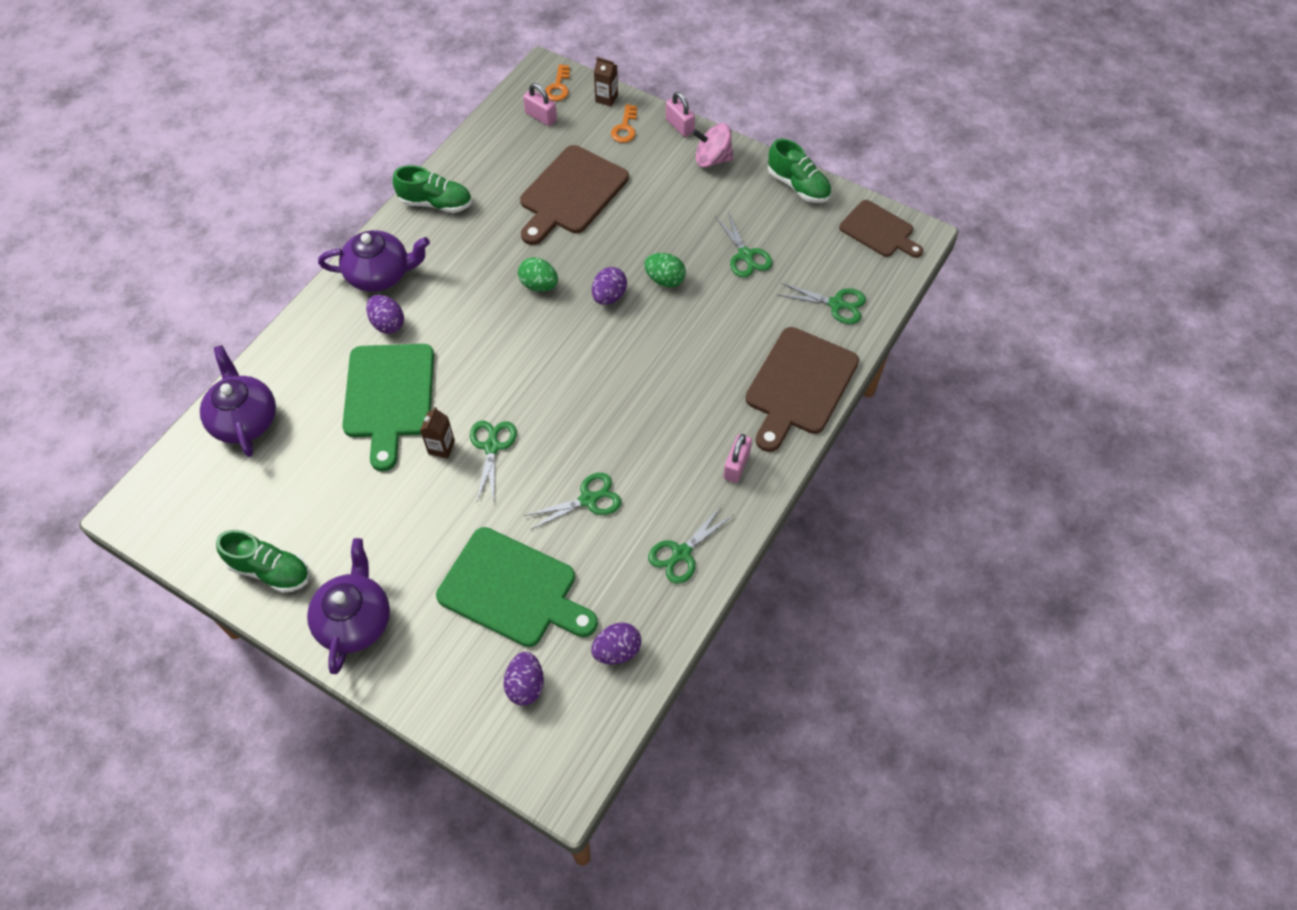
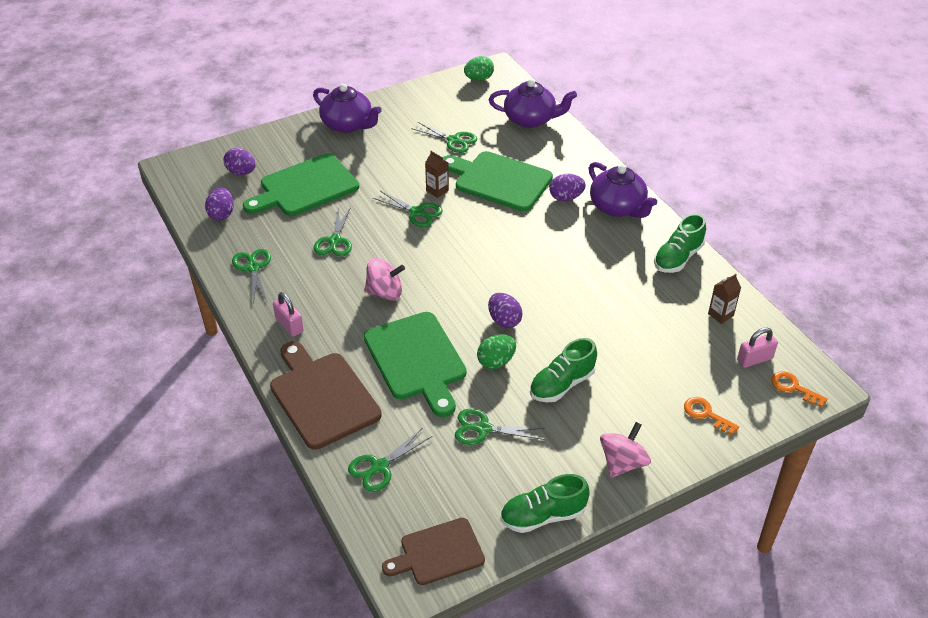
camera: 120 degrees right, 15 degrees down
green shoe [216,530,310,593] -> green shoe moved to [530,338,597,402]
purple teapot [318,230,430,292] -> purple teapot turned 60 degrees counterclockwise [589,162,657,218]
green egg [518,257,558,292] -> green egg moved to [464,56,494,81]
brown cutting board [520,145,629,245] -> none
brown carton [594,57,618,107] -> brown carton moved to [708,274,741,324]
pink padlock [666,92,695,137] -> none
none -> pink spinning top [364,258,405,301]
none -> green cutting board [364,312,467,417]
none -> green scissors [412,122,477,153]

